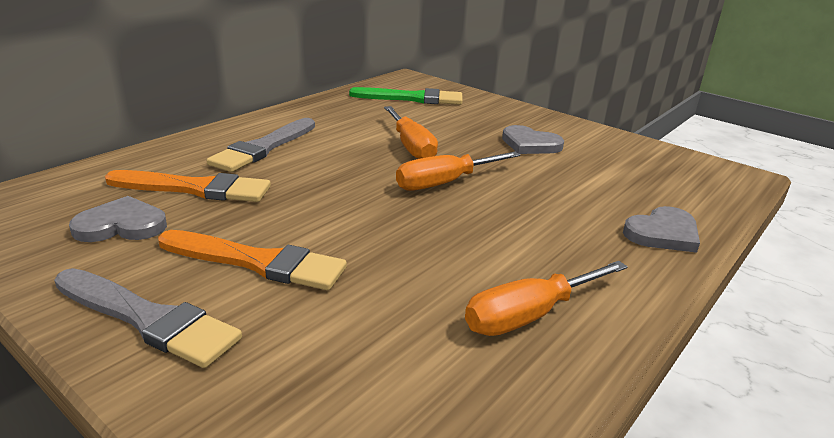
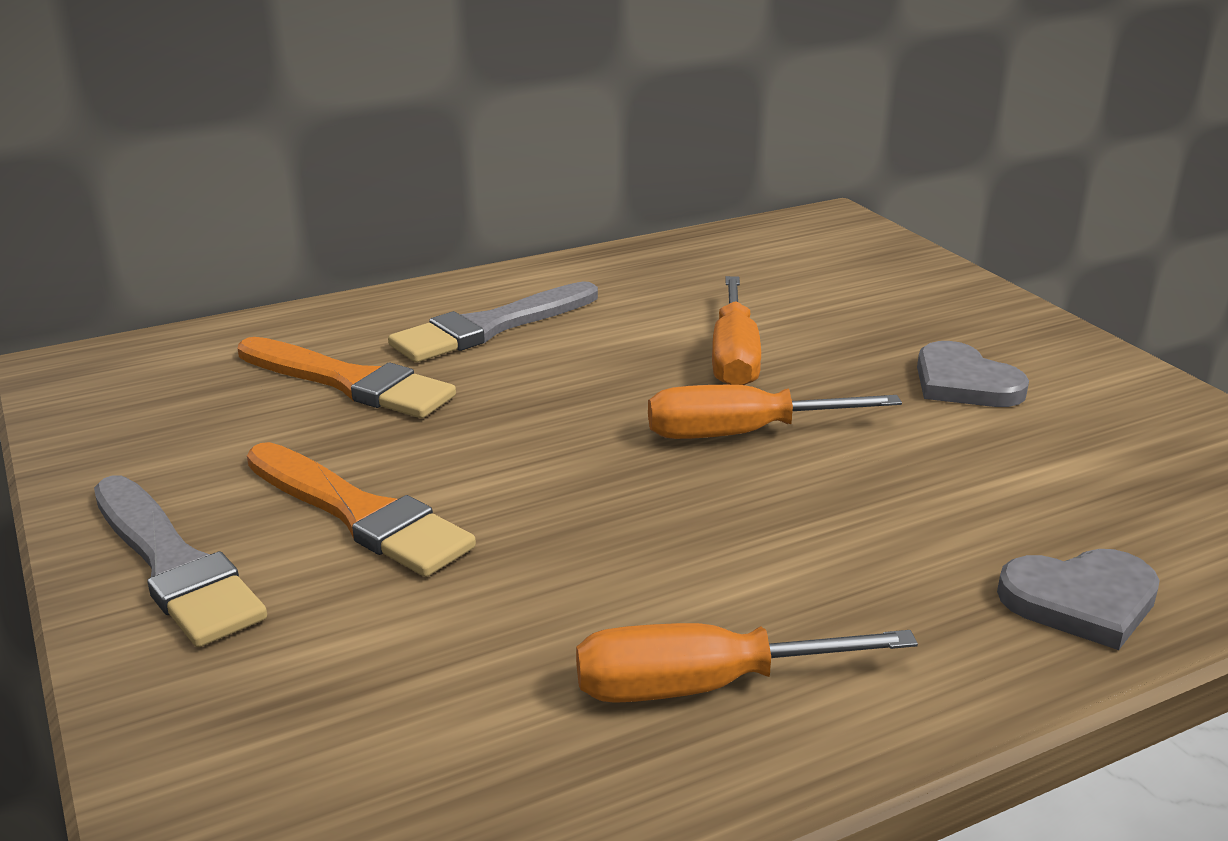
camera: 25 degrees right, 0 degrees up
grey heart [69,196,167,242] -> none
green brush [349,87,463,105] -> none

